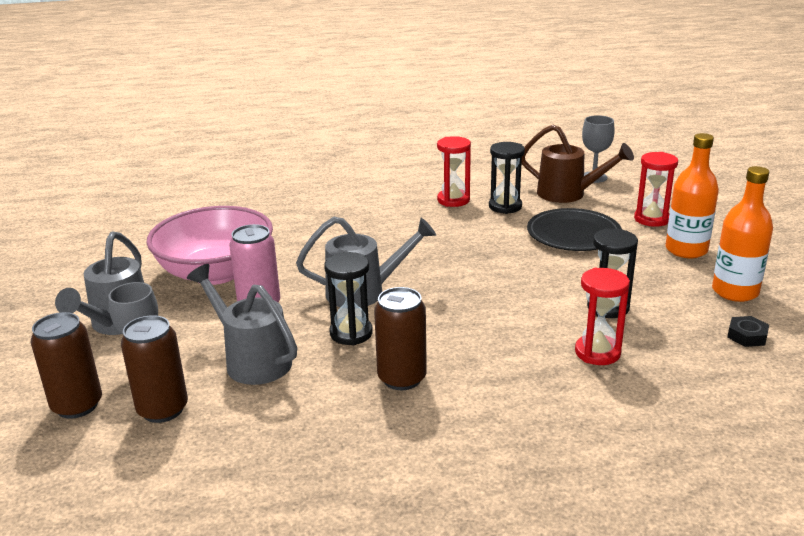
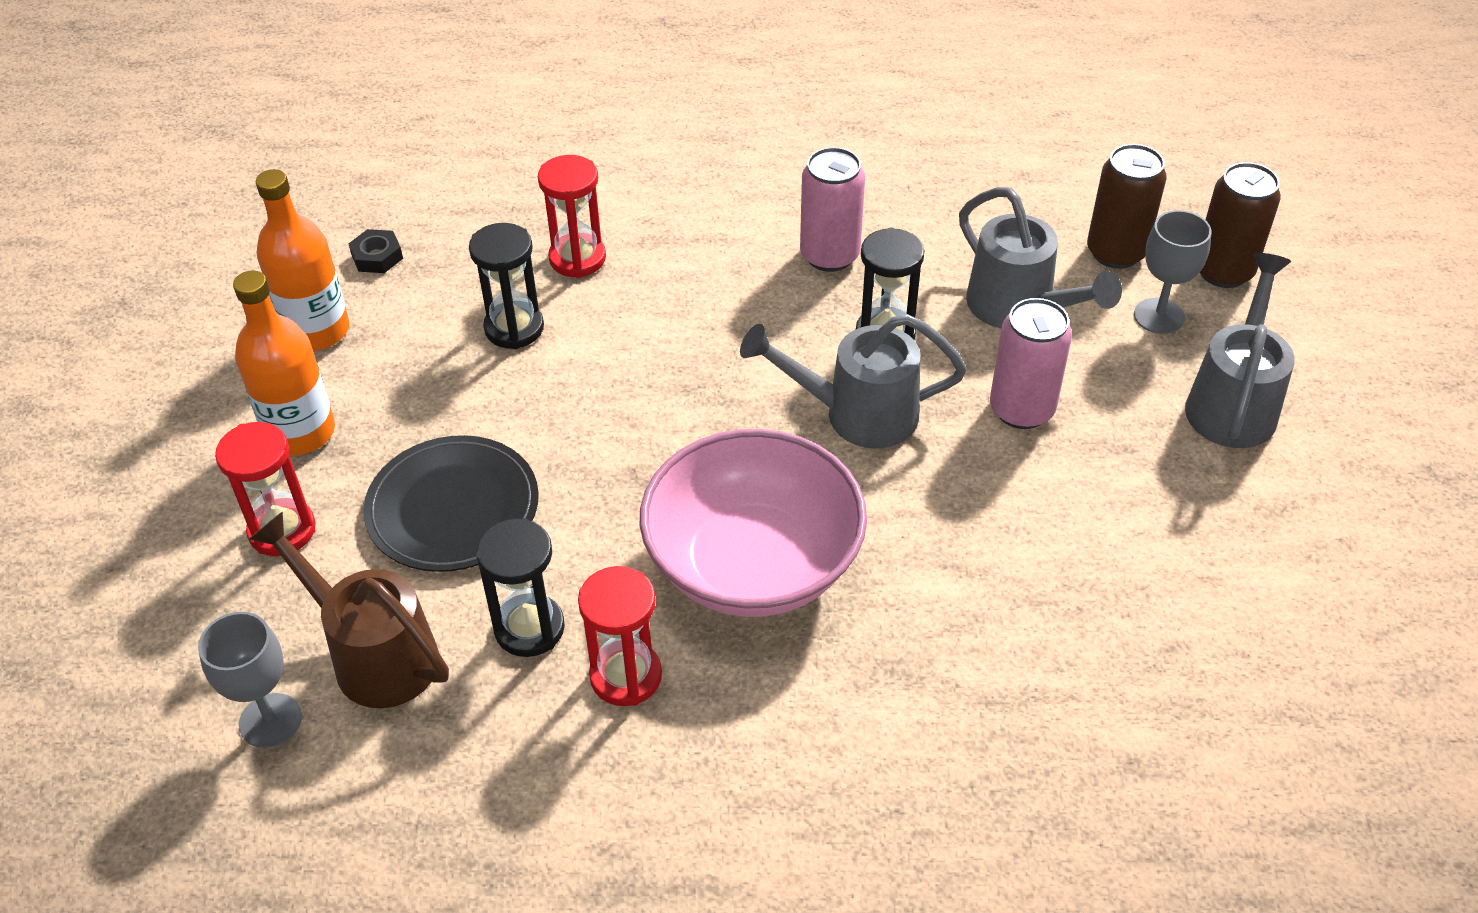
camera: 170 degrees left, 20 degrees up
pink bowl [146,206,273,285] -> pink bowl moved to [640,429,867,617]
brown can [374,287,427,390] -> pink can [800,147,865,272]

